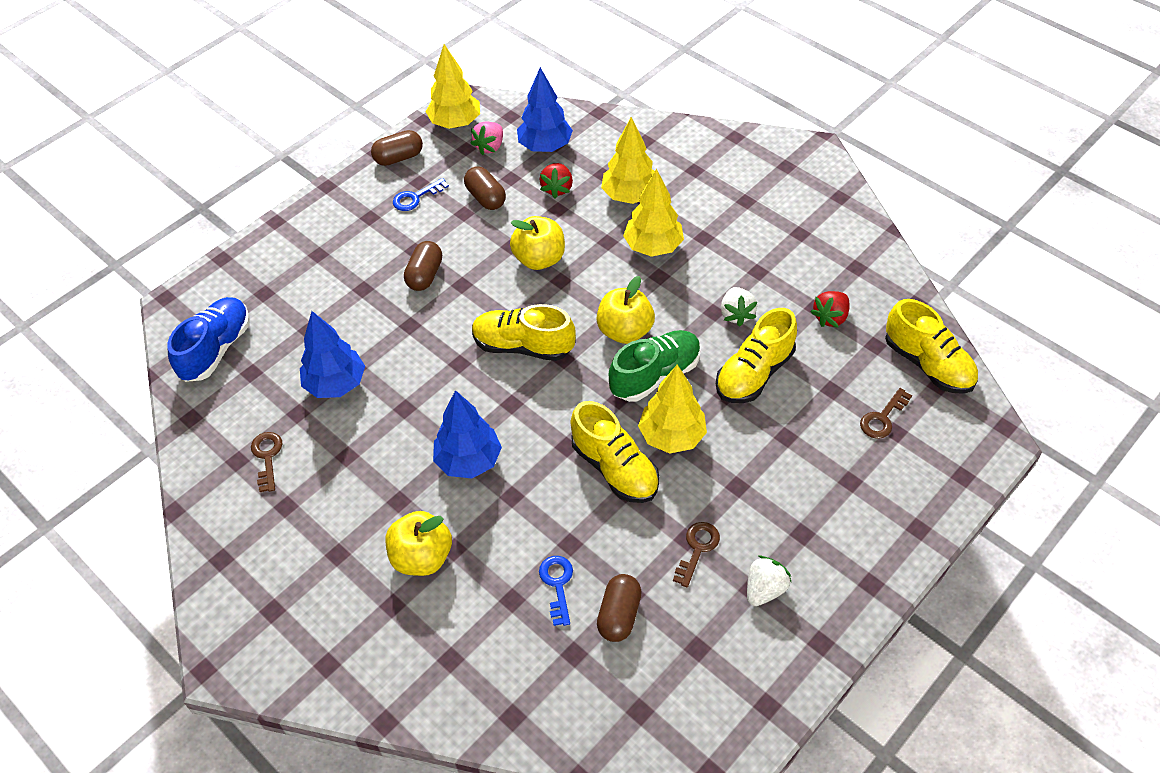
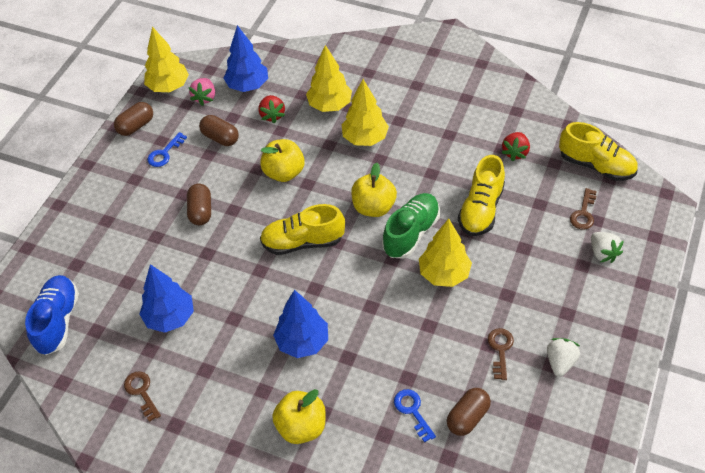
camera: 20 degrees left, 0 degrees up
yellow shoe [571,401,660,503] -> none
brown capsule [597,574,642,642] -> brown capsule turned 45 degrees clockwise [447,388,491,436]
white strawberry [721,287,757,327] -> white strawberry moved to [591,232,624,263]

